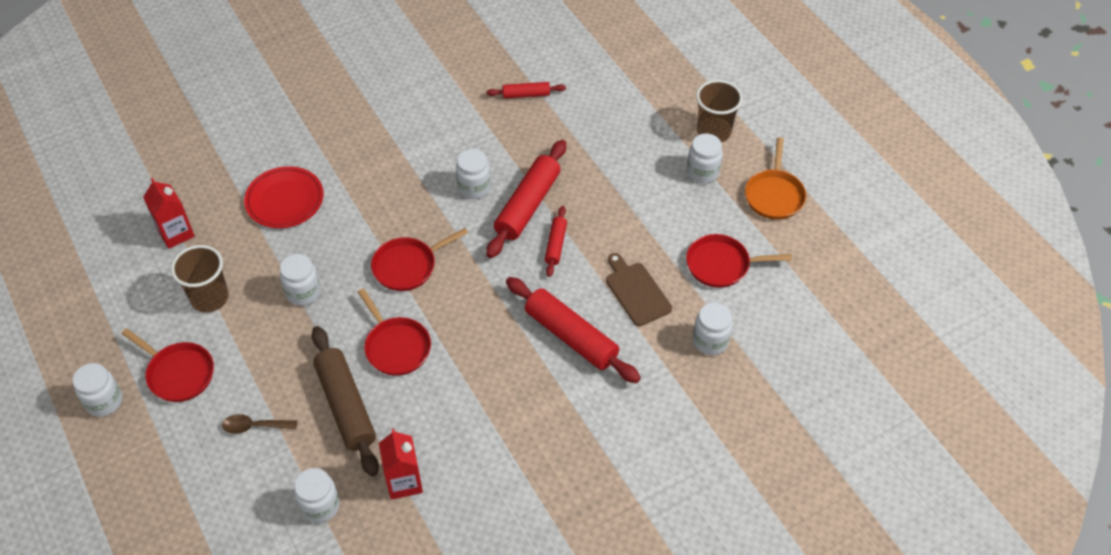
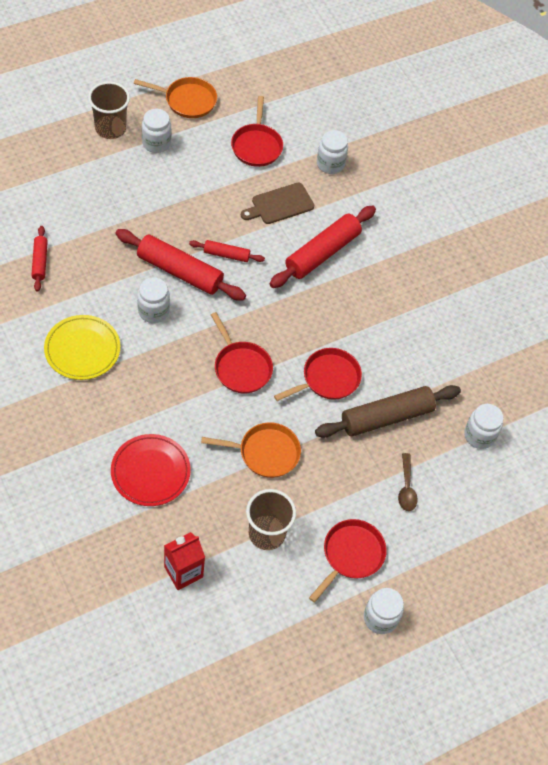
camera: 95 degrees left, 5 degrees up
white jar [280,254,321,306] -> orange pan [201,422,301,478]
red carton [379,429,423,500] -> none
none -> yellow plate [44,315,120,380]

